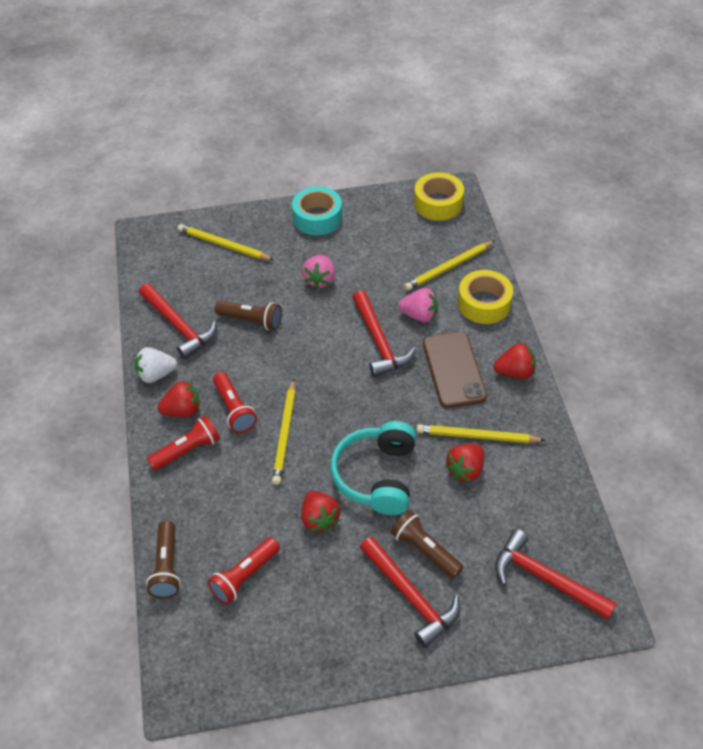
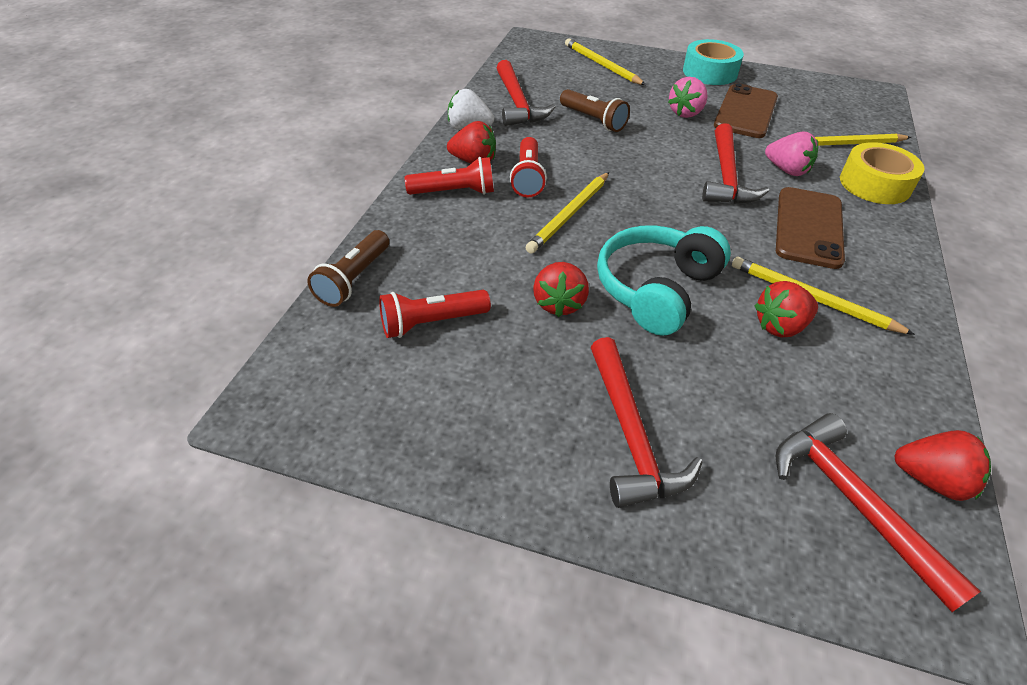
camera: 25 degrees right, 5 degrees down
brown flashlight [391,510,464,579] -> none
yellow tape [414,172,464,221] -> none
red strawberry [493,343,536,379] -> red strawberry moved to [894,430,991,501]
none -> brown phone [714,83,778,138]

